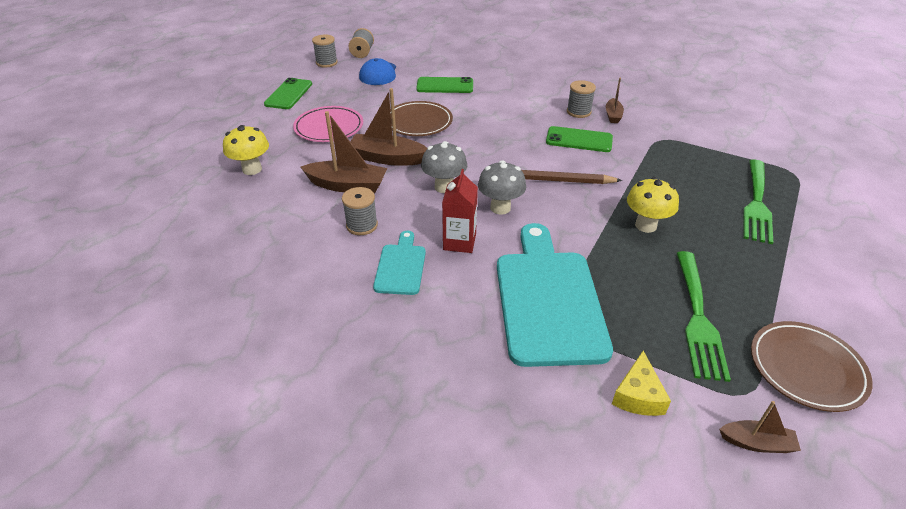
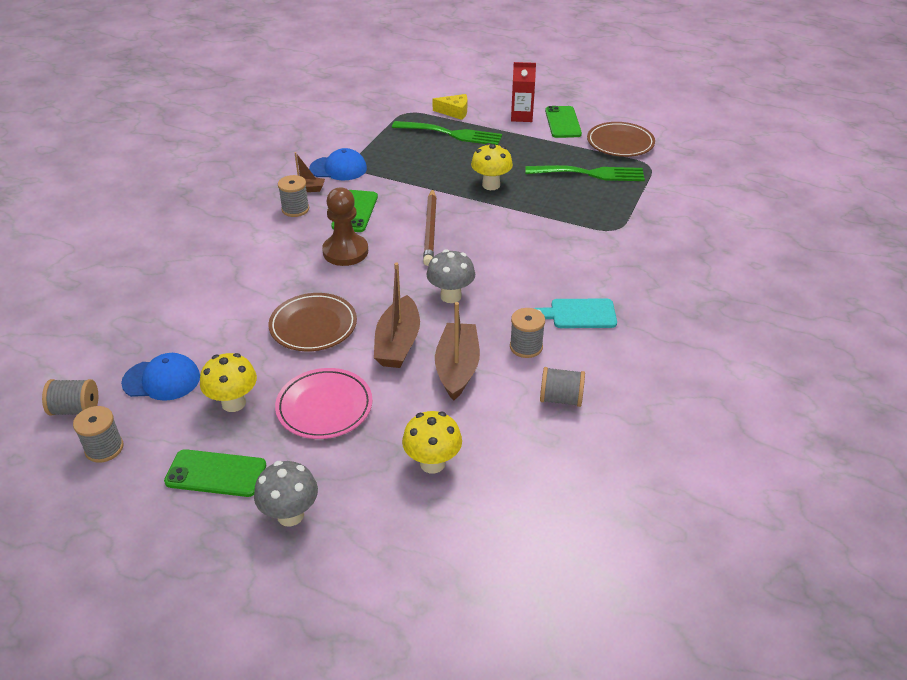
camera: 95 degrees left, 0 degrees up
green phone [416,77,473,93] -> green phone moved to [545,106,582,138]
red carton [442,169,478,253] -> red carton moved to [511,62,536,122]
grey mushroom [478,160,526,215] -> grey mushroom moved to [254,461,318,526]
turquoise cutting board [497,223,613,367] -> none
yellow cheese [612,351,671,416] -> yellow cheese moved to [432,94,467,120]
brown boat [719,401,801,453] -> none
none -> yellow mushroom [200,353,257,412]
none -> blue cap [309,148,367,180]
none -> brown pawn [322,188,368,266]
none -> grey spool [540,367,585,407]

